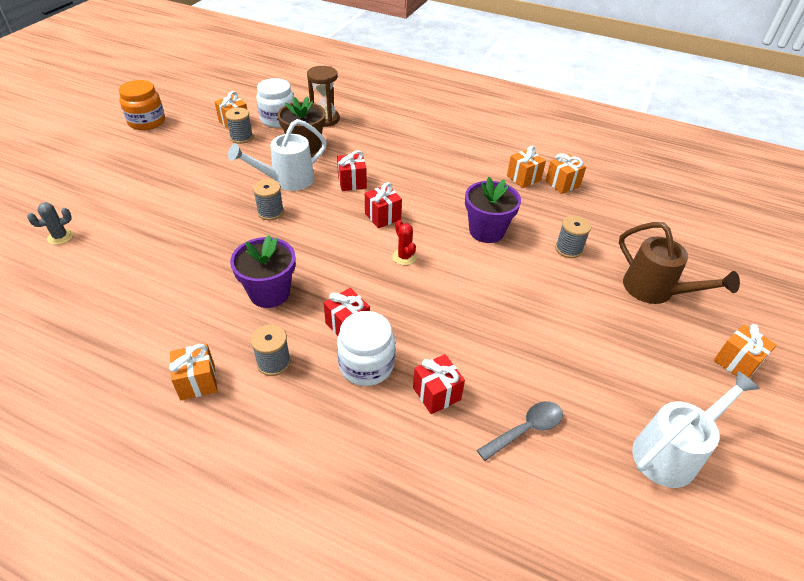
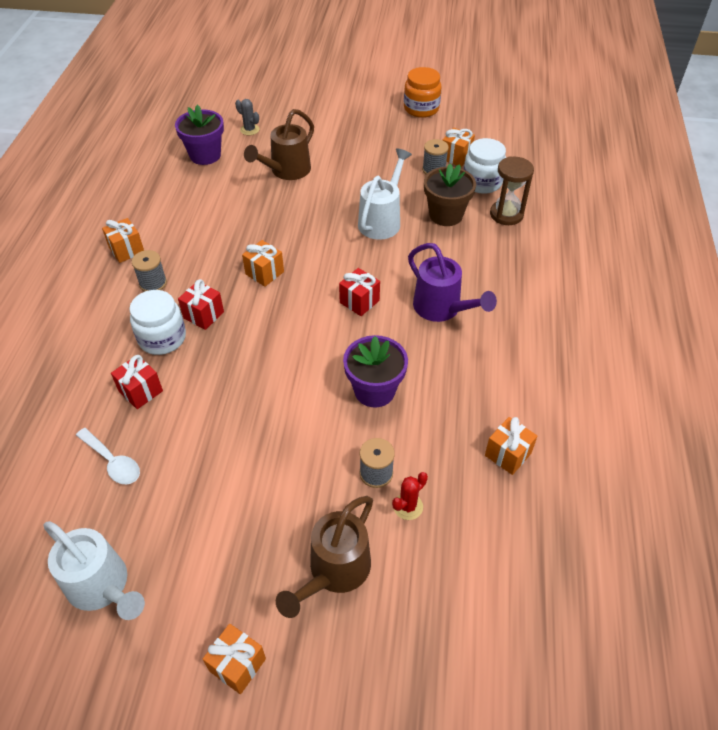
camera: 75 degrees right, 5 degrees up
white watering can [228,119,327,191] -> white watering can turned 75 degrees clockwise [358,148,412,240]
purple flower pot [230,235,296,308] -> purple flower pot moved to [175,104,224,165]
grey spool [253,179,284,220] -> none
red gift [337,150,367,191] -> none
red cactus [392,220,417,265] -> red cactus moved to [392,472,428,520]
grey spoon [477,401,563,461] -> white spoon [76,428,140,485]
orange gift [507,146,546,188] -> orange gift moved to [242,240,284,287]
none -> brown watering can [244,109,314,180]
none -> purple watering can [408,243,497,322]

